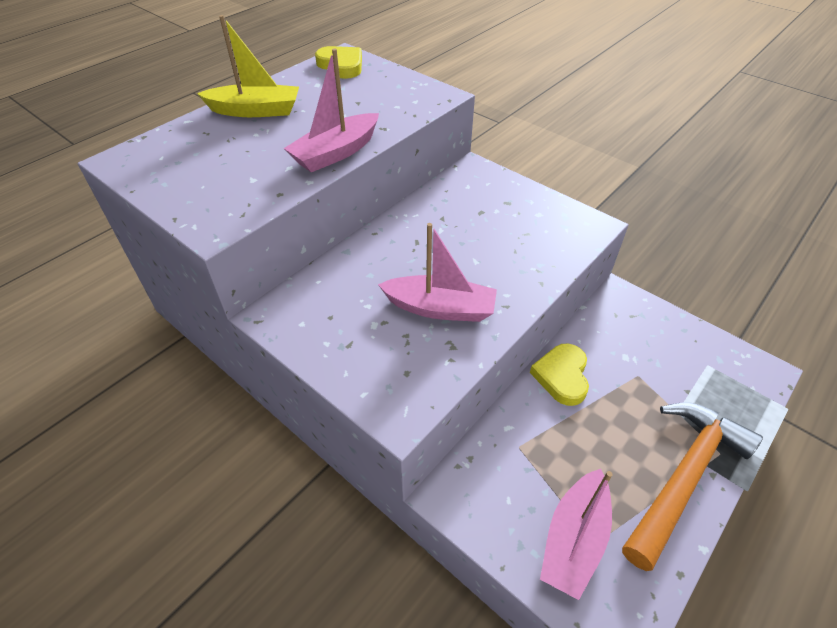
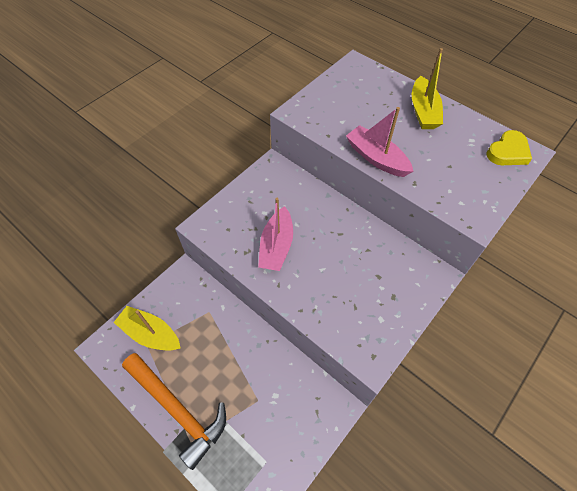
camera: 90 degrees right, 10 degrees up
yellow heart [530,343,589,406] -> none
pink boat [540,469,613,600] -> yellow boat [113,306,181,351]

